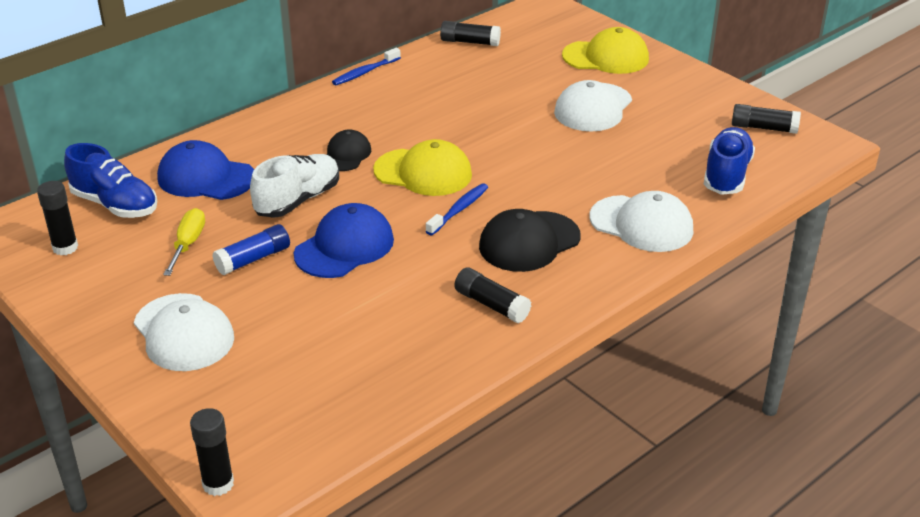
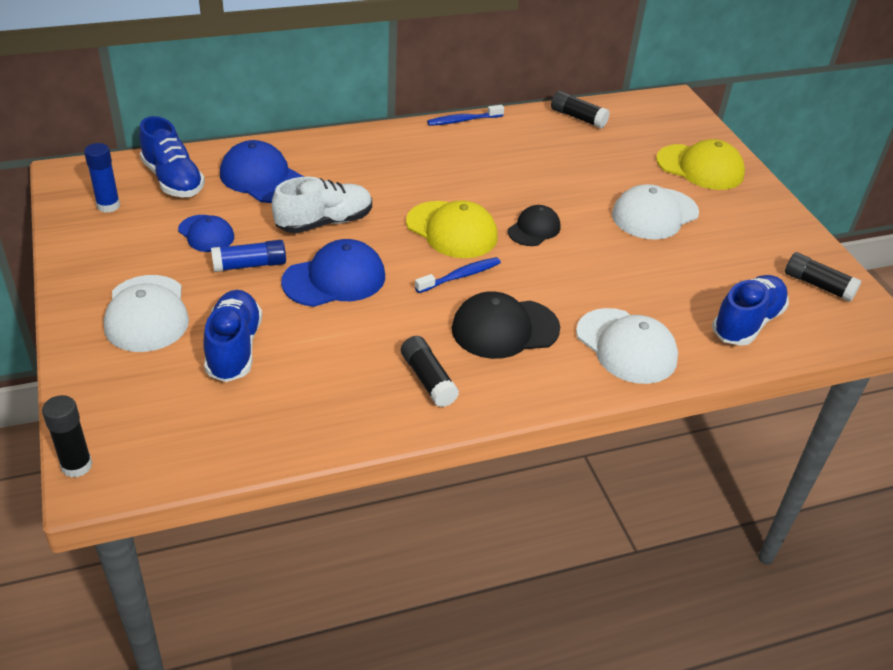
camera: 20 degrees right, 5 degrees up
black glue stick [37,181,78,255] -> blue glue stick [84,143,120,213]
yellow screwdriver [163,208,205,276] -> blue cap [178,215,234,252]
black cap [327,129,371,171] -> black cap moved to [508,205,561,246]
none -> blue shoe [203,290,262,382]

